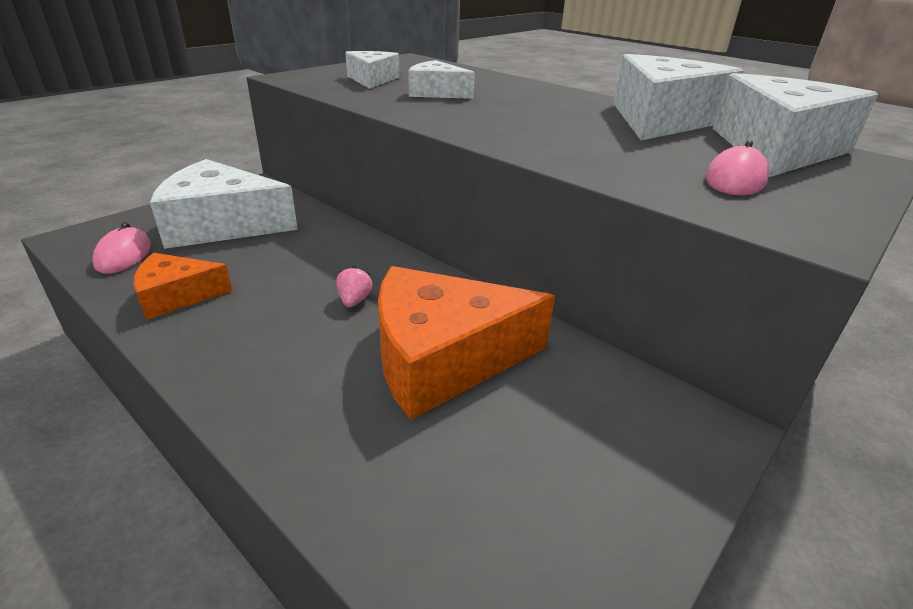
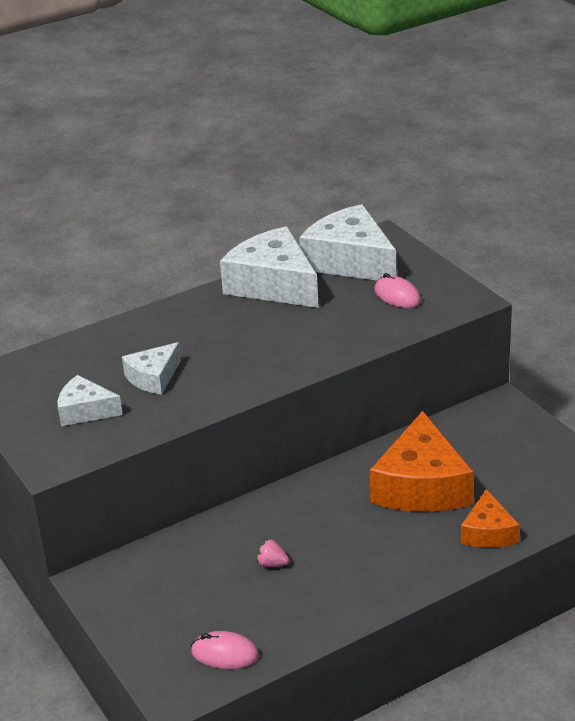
camera: 70 degrees left, 0 degrees up
orange cheese [133,253,232,320] -> orange cheese moved to [461,489,519,548]
white cheese [150,159,298,249] -> none
pink strawberry [336,266,372,307] -> pink strawberry moved to [257,539,289,567]

